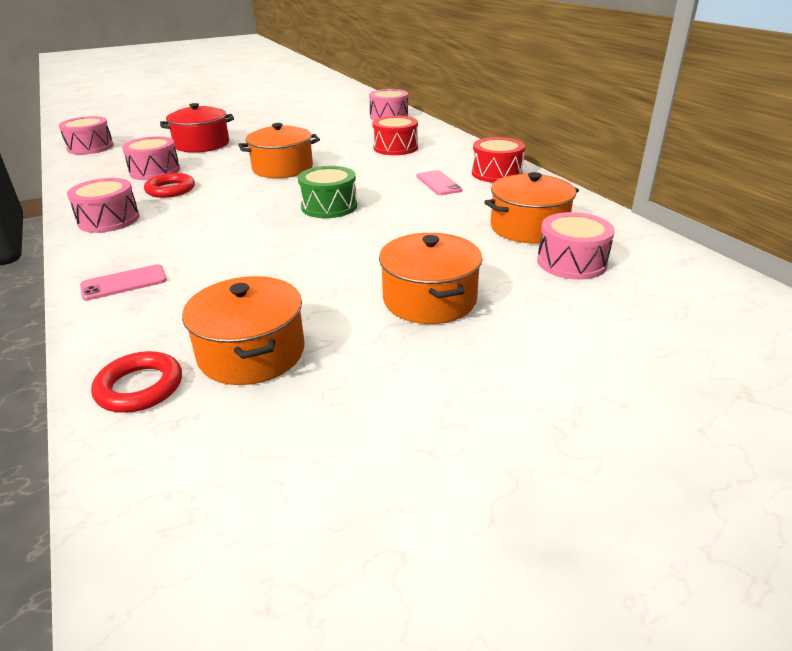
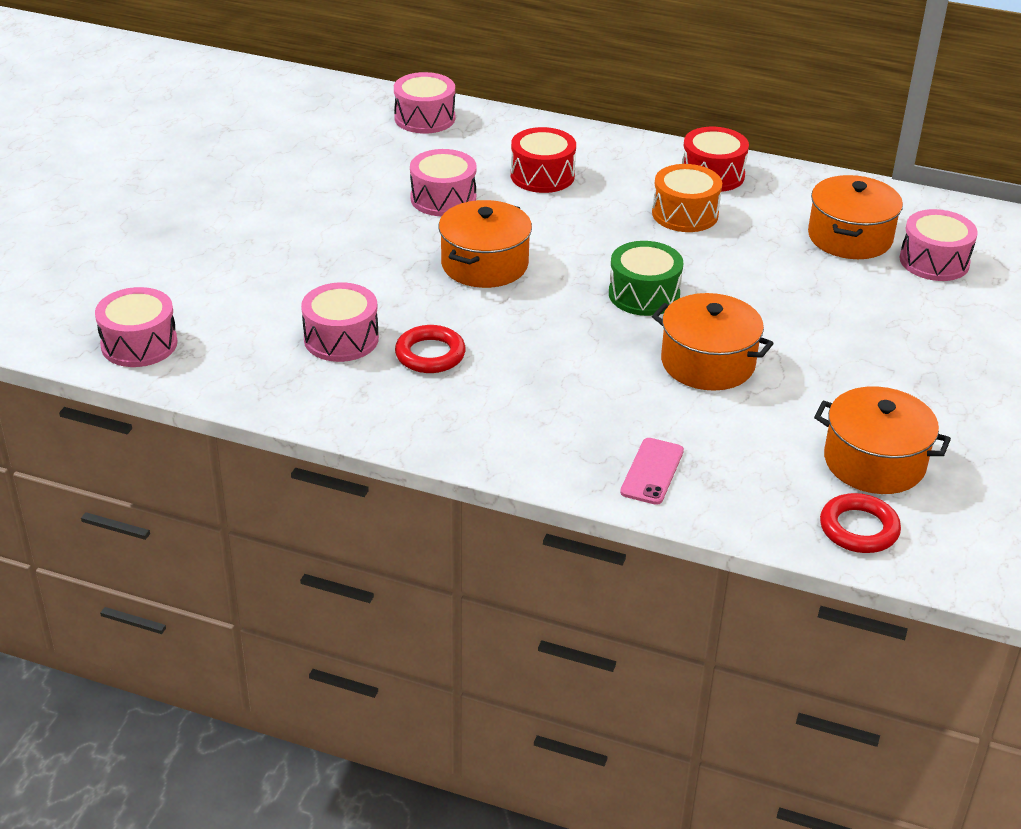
camera: 45 degrees left, 5 degrees up
pink drum [67,178,140,233] -> pink drum moved to [410,149,477,216]
red pot [160,103,234,153] -> none
orange pot [379,233,483,324] -> orange pot moved to [652,293,774,391]
pink phone [417,170,462,195] -> orange drum [652,164,722,232]

